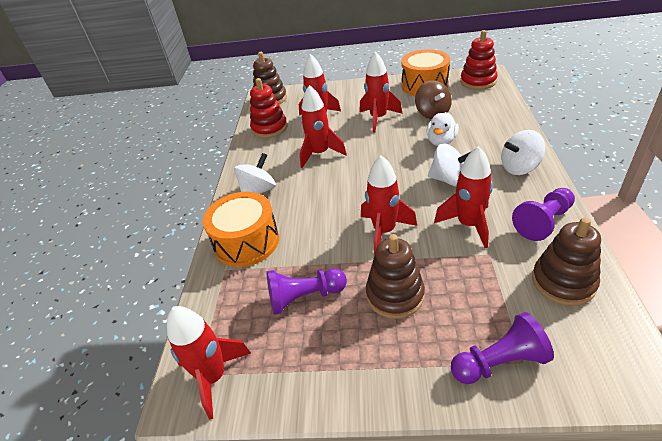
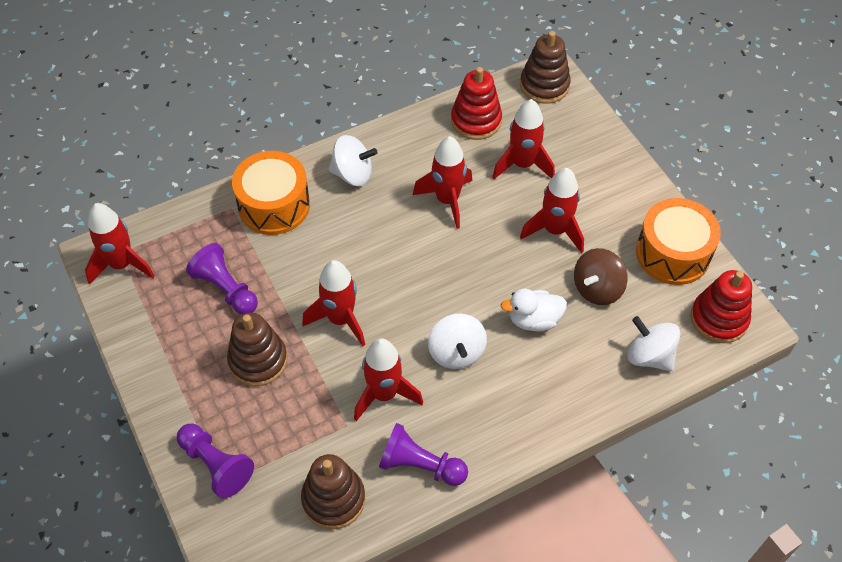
camera: 55 degrees right, 15 degrees up
white spinning top [501,130,545,175] -> white spinning top moved to [627,316,680,371]

